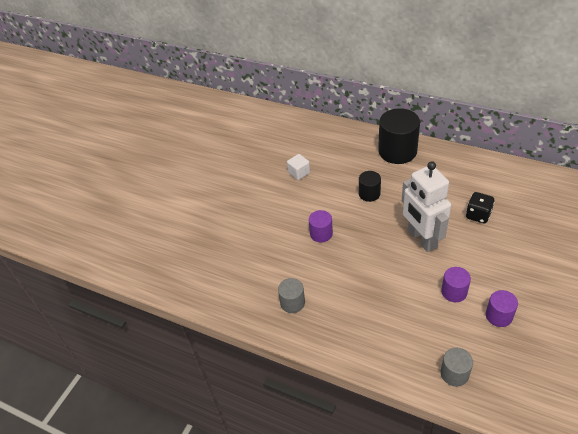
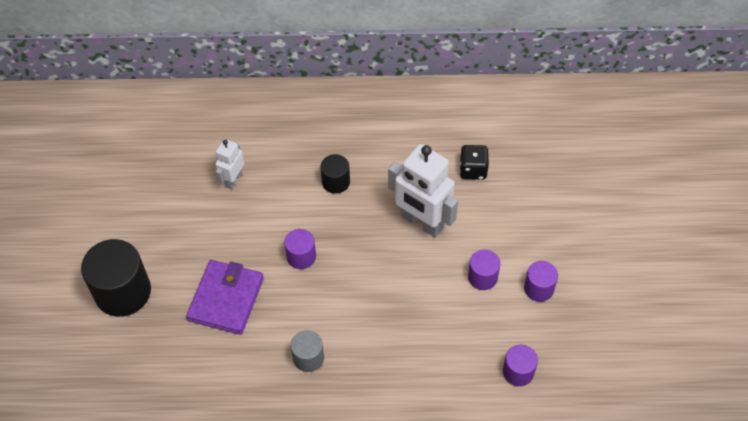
camera: 30 degrees left, 10 degrees up
white cube [287,154,310,180] -> white robot [215,139,245,189]
black cylinder [378,108,420,164] -> black cylinder moved to [81,239,151,317]
grey cylinder [441,348,473,387] -> purple cylinder [503,344,538,386]
none -> purple wallet [186,260,264,335]

